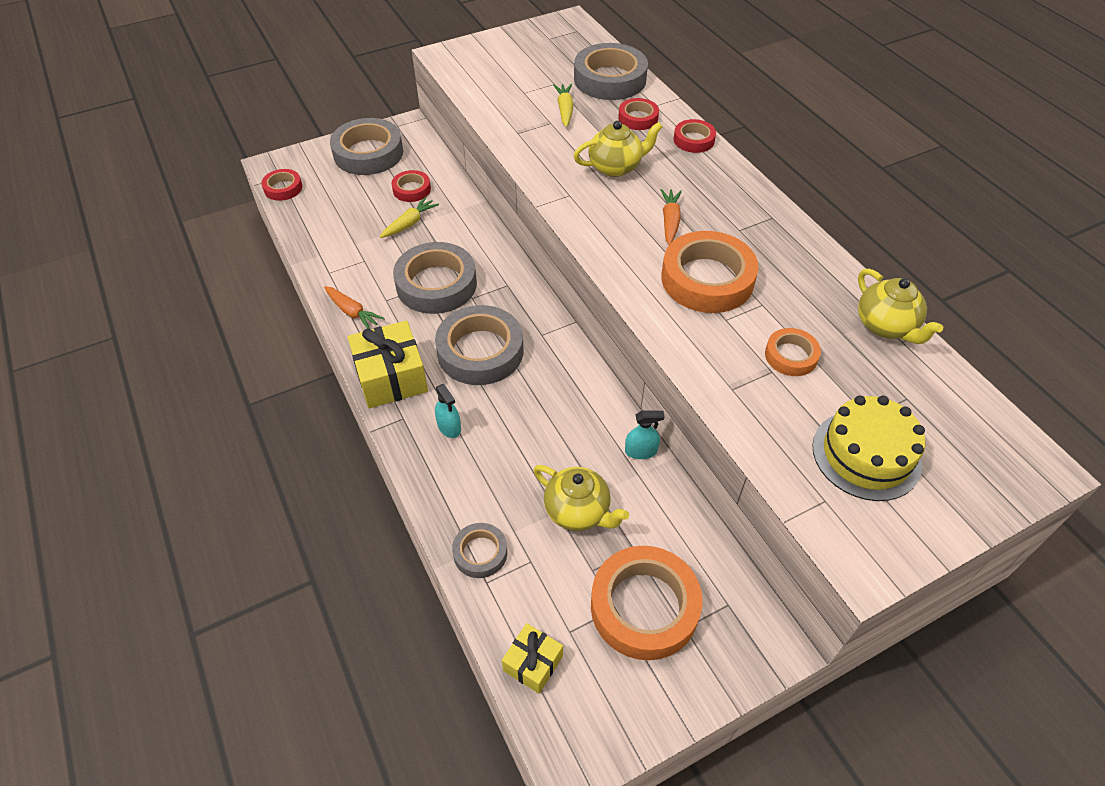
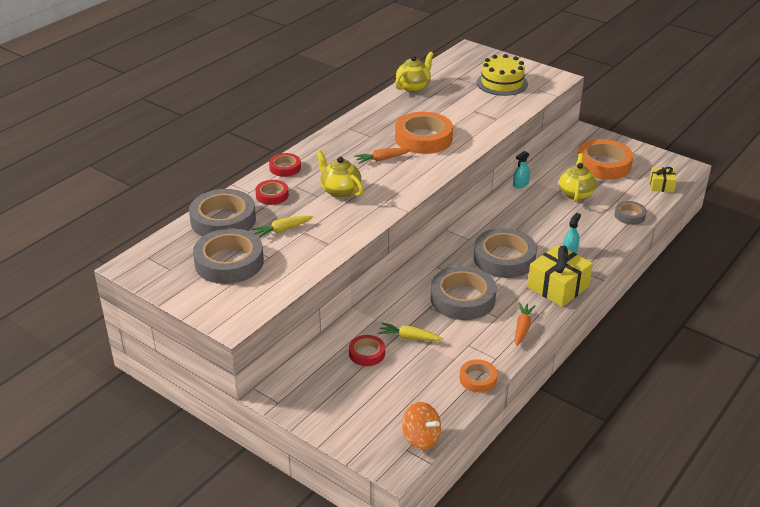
camera: 115 degrees left, 15 degrees down
red tape [261,169,302,201] -> orange spinning top [402,402,441,450]
grey tape [330,118,403,175] -> grey tape moved to [193,228,264,284]
turquoise spray bottle [625,410,665,459] -> turquoise spray bottle turned 105 degrees counterclockwise [513,151,530,188]
orange tape [765,328,821,376] -> orange tape moved to [460,359,497,392]

